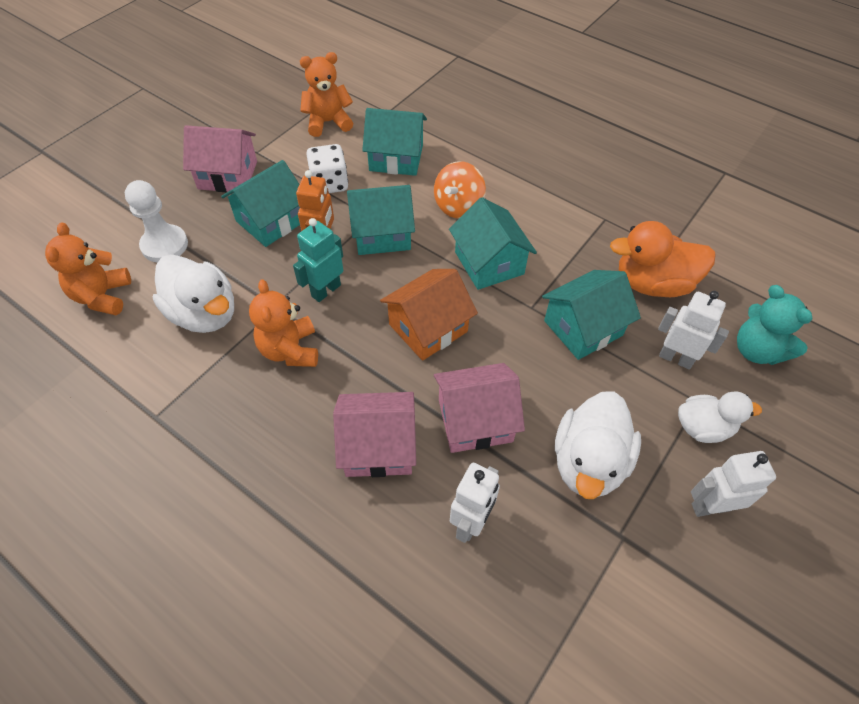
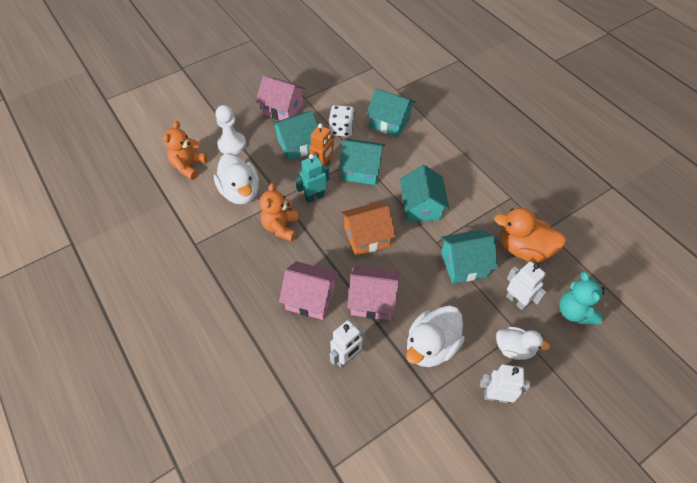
camera: 20 degrees right, 0 degrees up
orange teddy bear [300,52,353,137] -> none
orange spinning top [434,161,486,218] -> none

